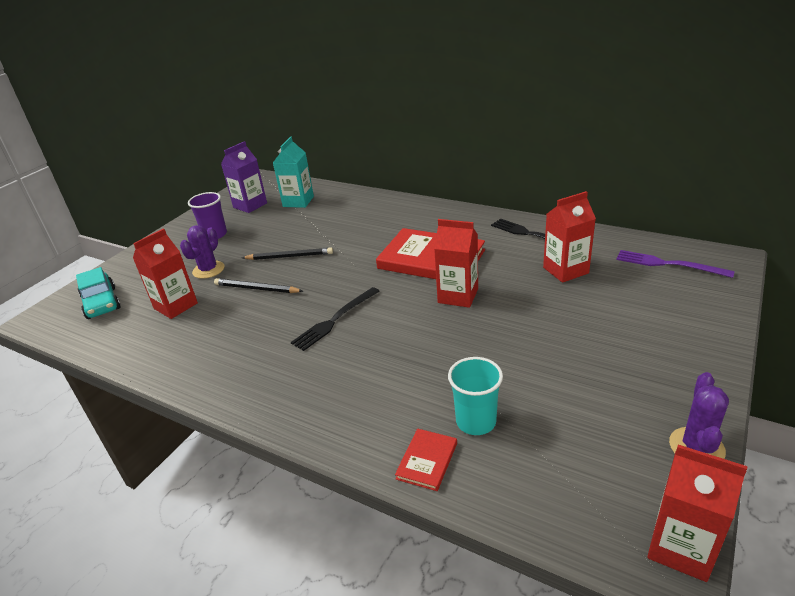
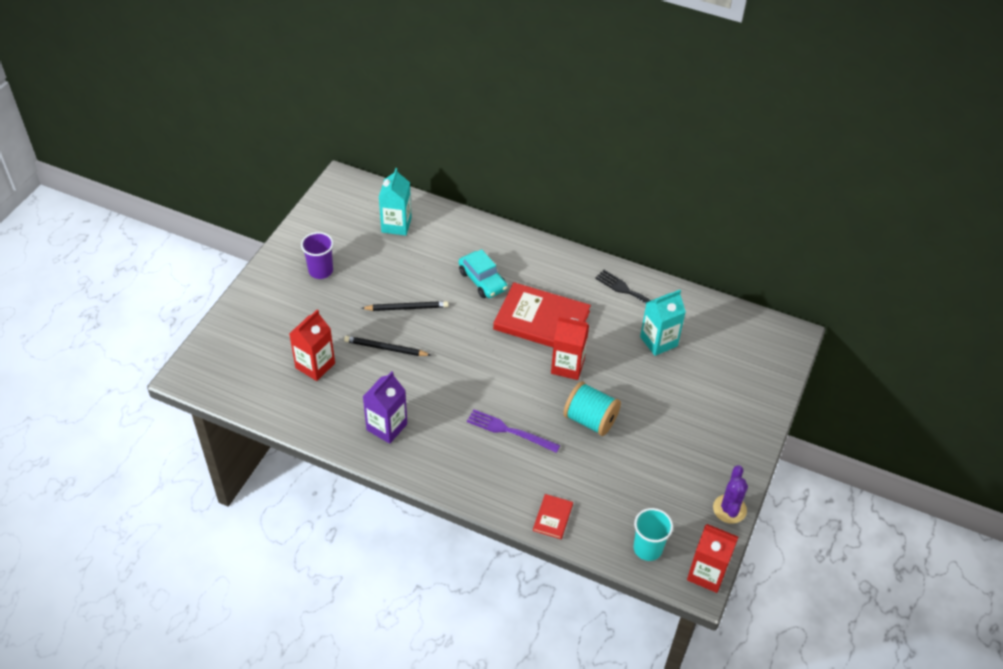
camera: 10 degrees left, 15 degrees up
turquoise car [76,267,121,319] -> turquoise car moved to [459,249,508,298]
purple cactus [180,225,224,279] -> none
purple carton [221,141,267,213] -> purple carton moved to [363,371,407,444]
black fork [291,287,379,351] -> none
turquoise cup [448,357,503,435] -> turquoise cup moved to [633,508,673,561]
red carton [543,191,596,283] -> turquoise carton [640,290,686,356]
purple fork [616,250,734,278] -> purple fork moved to [467,409,560,453]
none -> turquoise spool [563,381,621,436]

